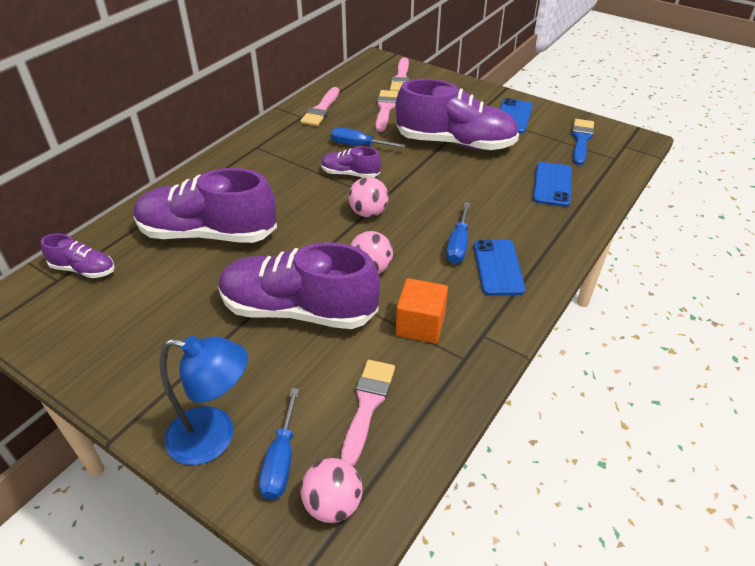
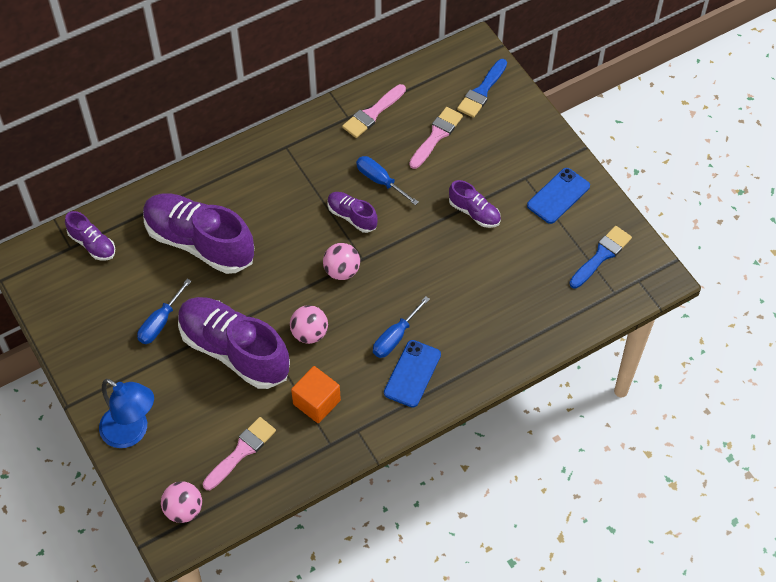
camera: 25 degrees right, 15 degrees up
blue screwdriver [259,388,299,500] -> blue screwdriver moved to [137,279,191,344]
pink brush [390,57,410,92] -> blue brush [457,59,507,118]
purple shoe [396,79,519,150] -> purple shoe [449,180,501,228], size x0.48
blue phone [533,162,572,207] -> none

